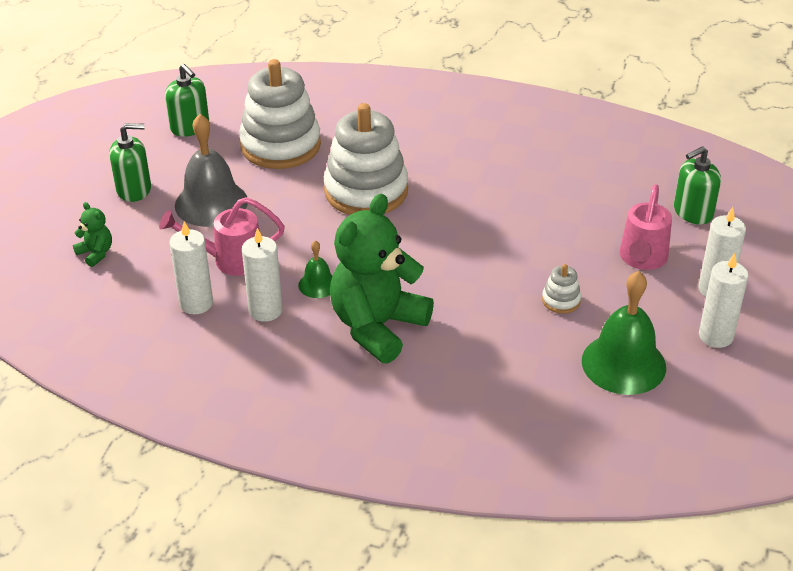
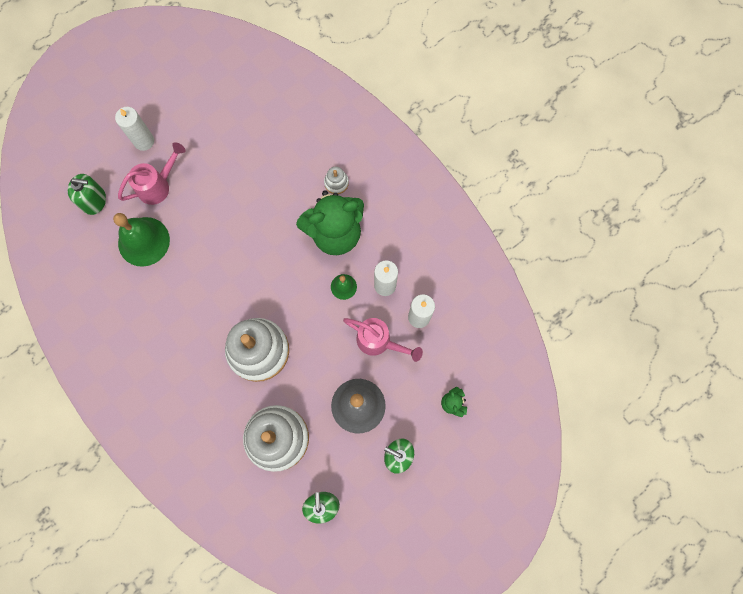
camera: 145 degrees left, 35 degrees up
white stacking toy [542,264,581,314] -> white stacking toy moved to [324,167,349,194]
green bell [582,271,666,395] -> green bell moved to [113,213,170,267]
white candle [699,253,749,348] -> none

